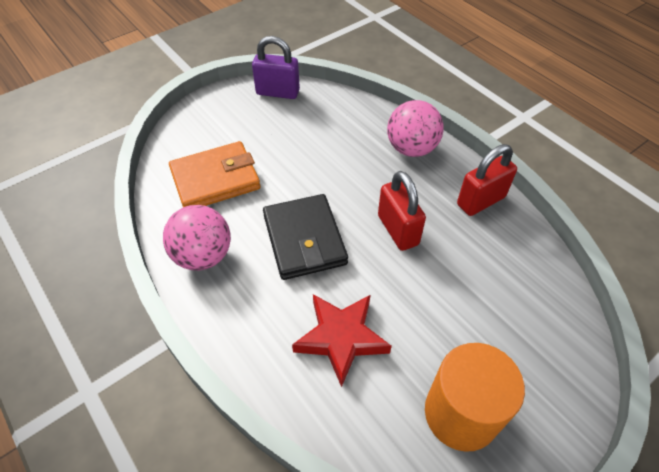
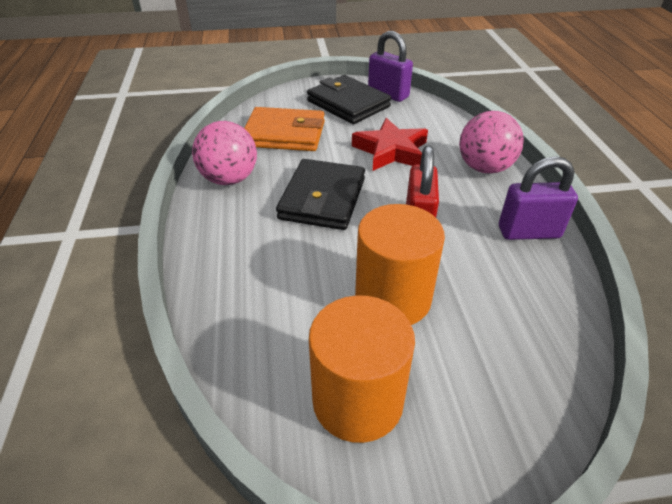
camera: 30 degrees right, 10 degrees down
red star [292,294,392,387] -> red star moved to [352,118,428,171]
red padlock [457,144,517,216] -> purple padlock [499,156,578,240]
none -> black wallet [307,75,391,124]
none -> orange cylinder [355,204,445,325]

